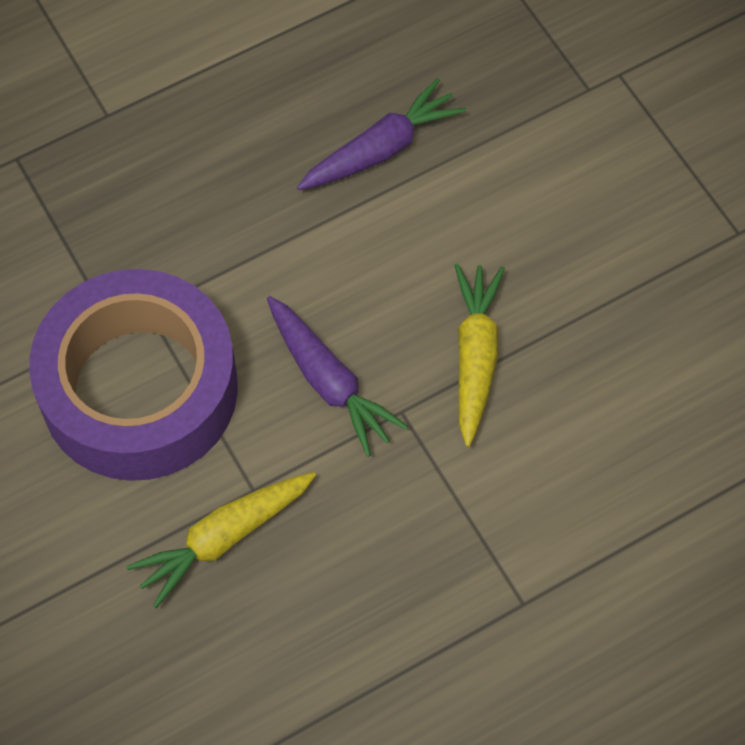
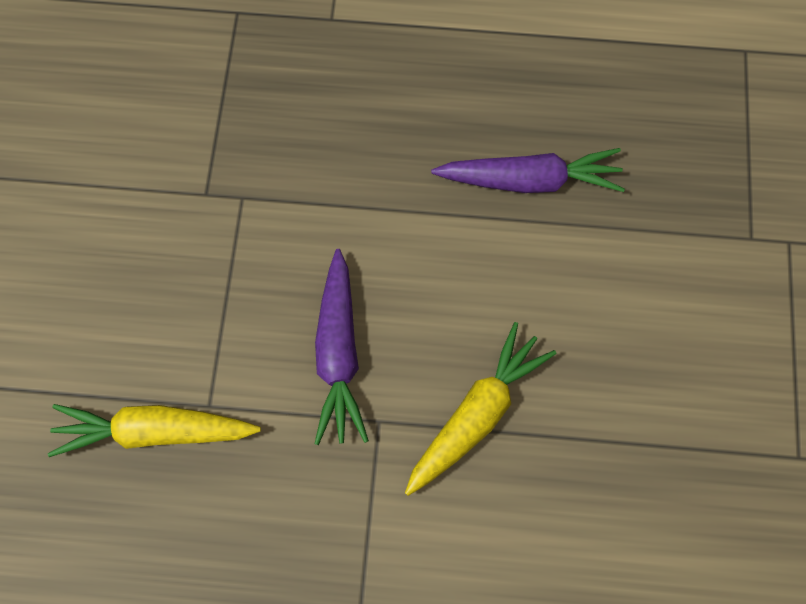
camera: 35 degrees right, 5 degrees up
purple tape [29,269,238,481] -> none

